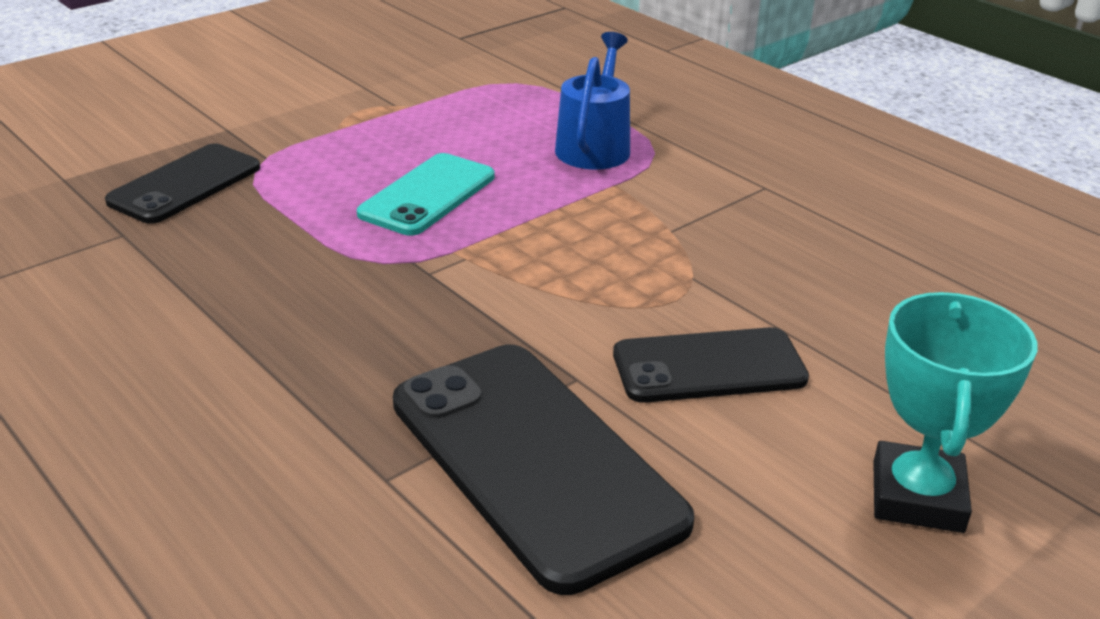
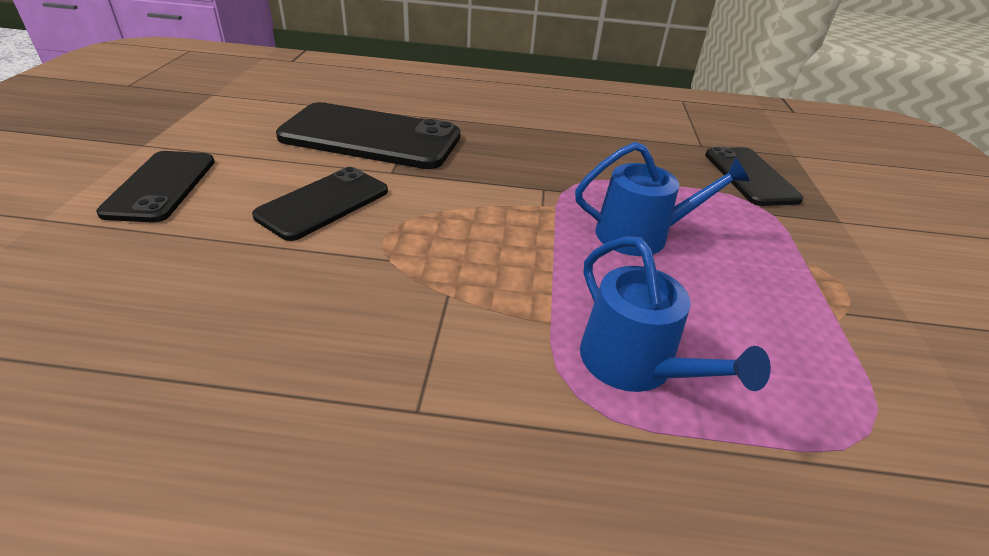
camera: 135 degrees right, 5 degrees up
turquoise phone [357,153,495,236] -> blue watering can [575,142,750,256]
turquoise trophy [873,292,1037,533] -> black phone [96,151,215,223]

